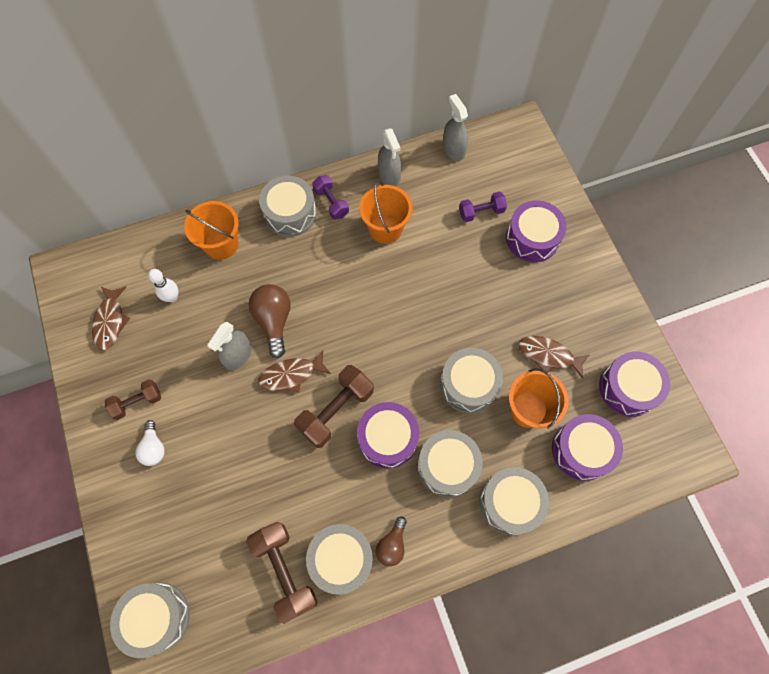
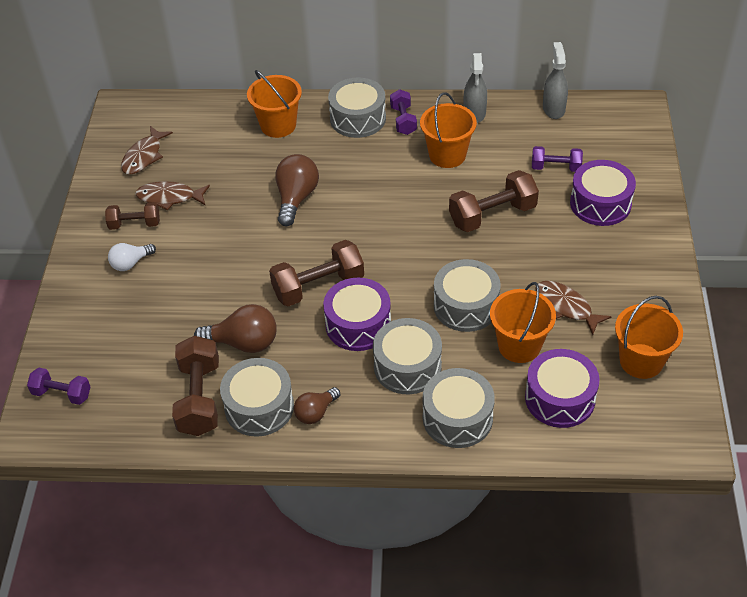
camera: 25 degrees right, 20 degrees down
grey drum [110,583,190,658] -> purple dumbbell [27,368,90,405]
white light bulb [135,420,165,466] -> white light bulb turned 45 degrees clockwise [108,243,156,271]
white bowling pin [148,269,178,302] -> none
grey spray bottle [207,322,252,370] -> none
brown fish [258,350,331,393] -> brown fish moved to [135,181,210,211]
purple drum [599,351,670,417] -> orange bucket [615,296,683,379]
none -> brown light bulb [194,304,277,353]
none -> brown dumbbell [449,170,539,232]

